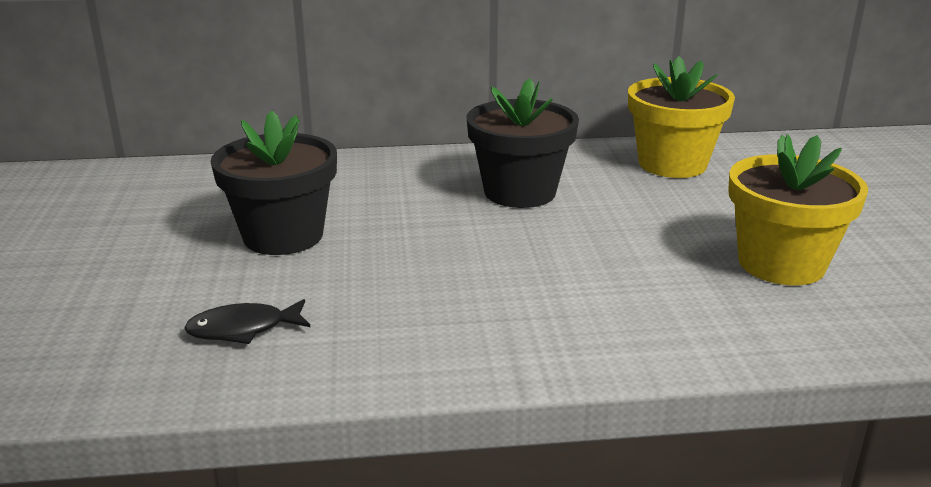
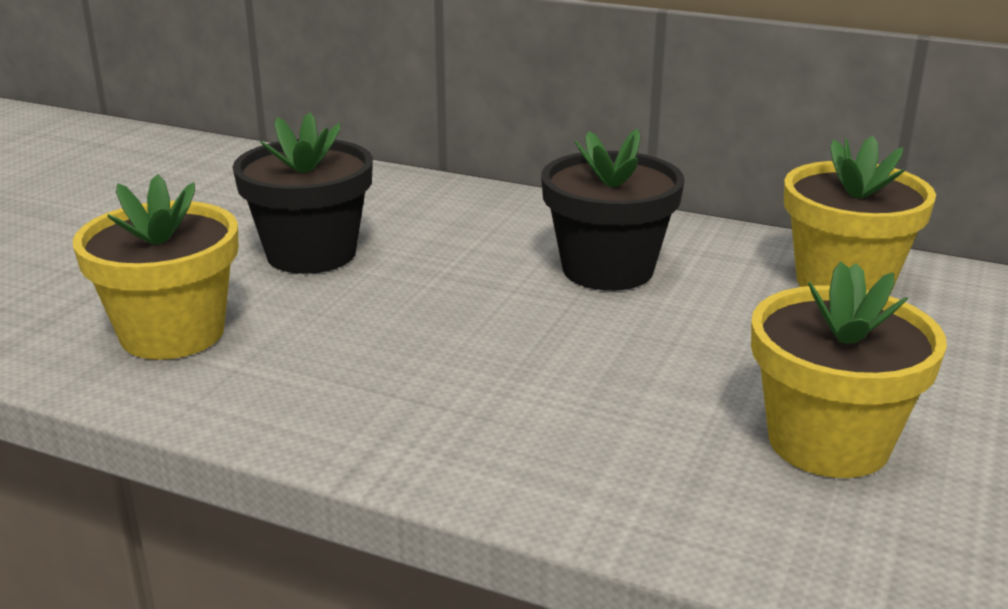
camera: 30 degrees right, 0 degrees up
black fish [184,299,310,344] -> yellow flower pot [72,174,238,360]

